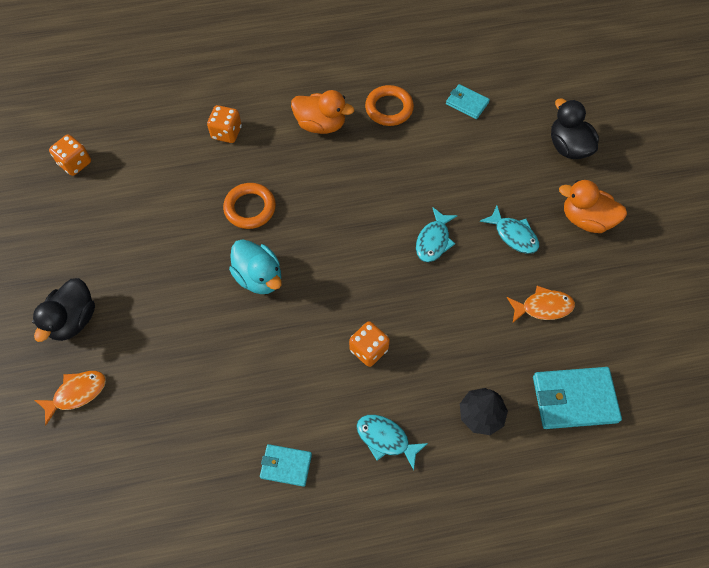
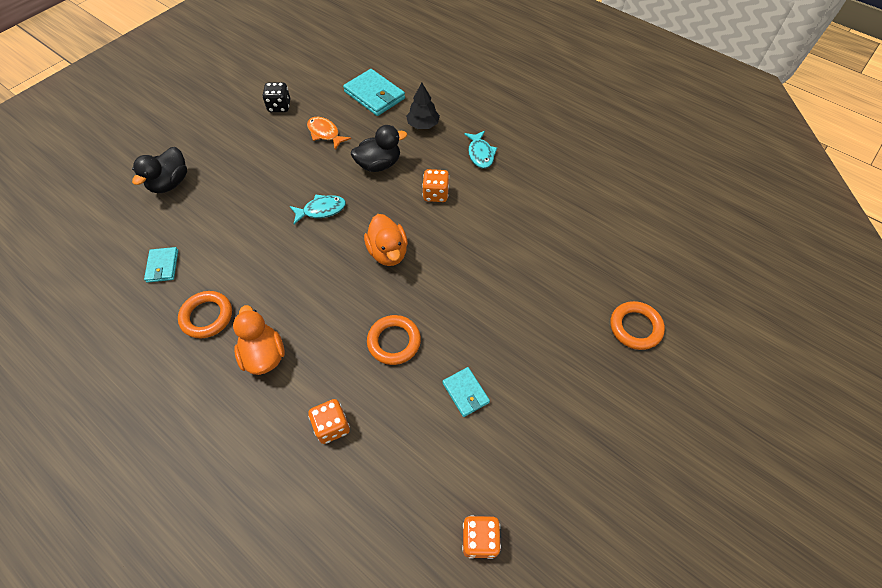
camera: 130 degrees left, 5 degrees down
black duck [32,278,95,342] -> black duck moved to [351,125,407,172]
orange fish [35,371,106,425] -> orange ring [610,301,665,350]
turquoise duck [229,239,282,294] -> none
turquoise wallet [260,444,312,487] -> turquoise wallet moved to [442,367,490,417]
turquoise fish [479,206,539,254] -> none
orange duck [559,180,627,233] -> orange duck moved to [364,214,408,266]
none -> black dice [262,82,290,112]

